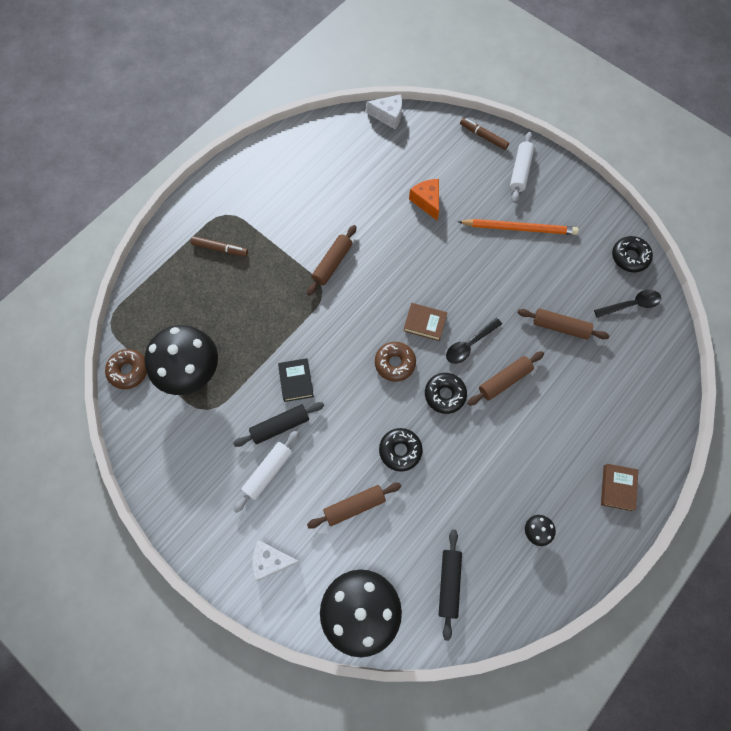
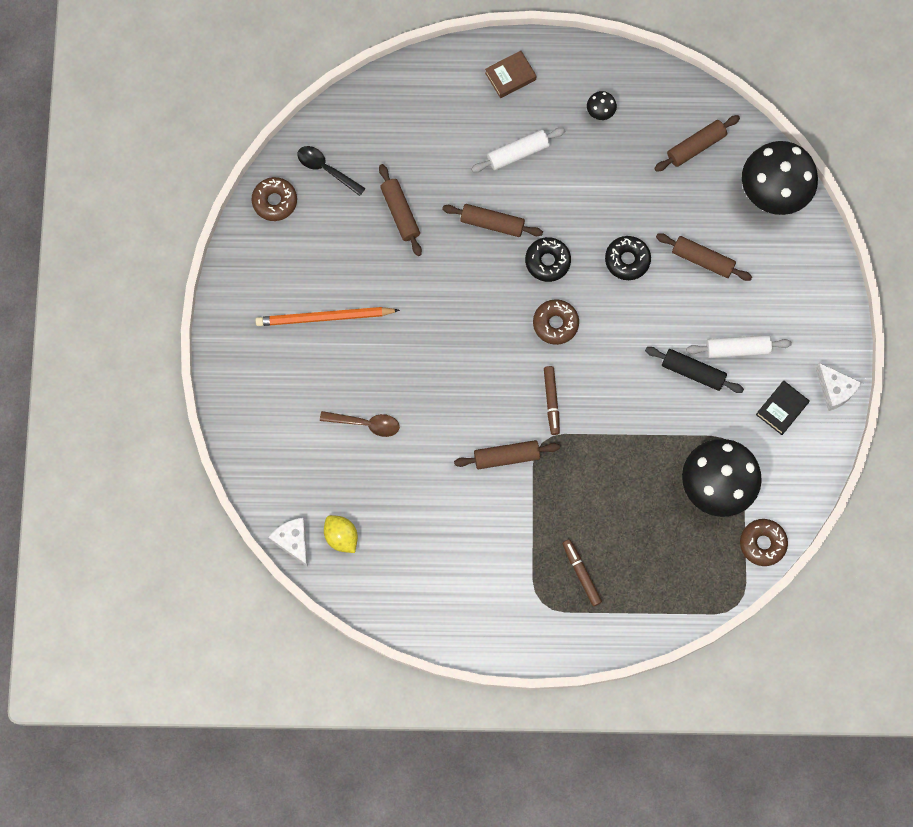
camera: 130 degrees left, 5 degrees up
white cheese [252,540,300,581] -> white cheese moved to [815,363,862,411]
black book [278,358,314,402] -> black book moved to [756,380,810,435]
brown book [404,303,447,341] -> none
orange cheese [409,179,439,220] -> brown spoon [320,411,400,437]
black rolling pin [439,530,462,641] -> brown rolling pin [654,115,740,172]
black spoon [446,318,502,364] -> none
orange pencil [458,219,579,235] -> orange pencil turned 60 degrees counterclockwise [255,307,400,326]
brown marker [460,118,509,150] -> brown marker moved to [544,366,560,435]
white rolling pin [510,132,534,203] -> white rolling pin moved to [471,128,565,172]
black donut [612,236,653,272] -> brown donut [251,177,297,221]
none -> yellow lemon [324,515,358,553]

